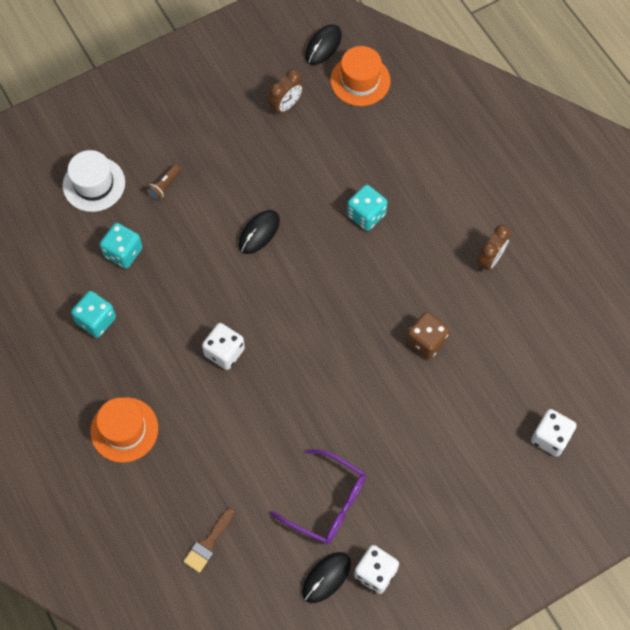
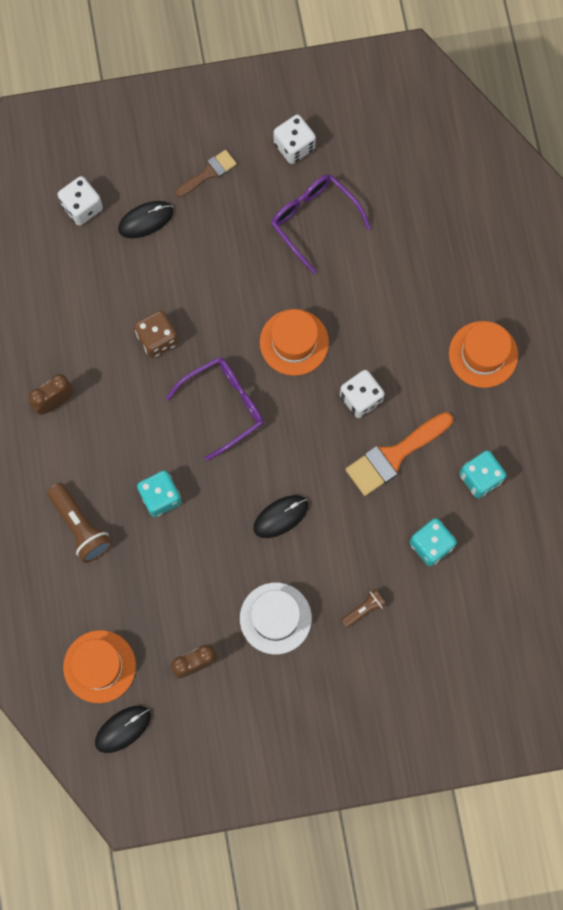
camera: 160 degrees left, 10 degrees up
white hat [63,150,125,212] -> white hat moved to [240,583,312,654]
brown brush [183,508,234,573] -> brown brush moved to [176,150,237,197]
black mouse [302,552,351,603] -> black mouse moved to [118,201,174,238]
none -> brown flashlight [47,483,112,563]
none -> purple glasses [166,357,263,461]
none -> orange hat [260,309,329,376]
none -> orange brush [345,412,453,496]

